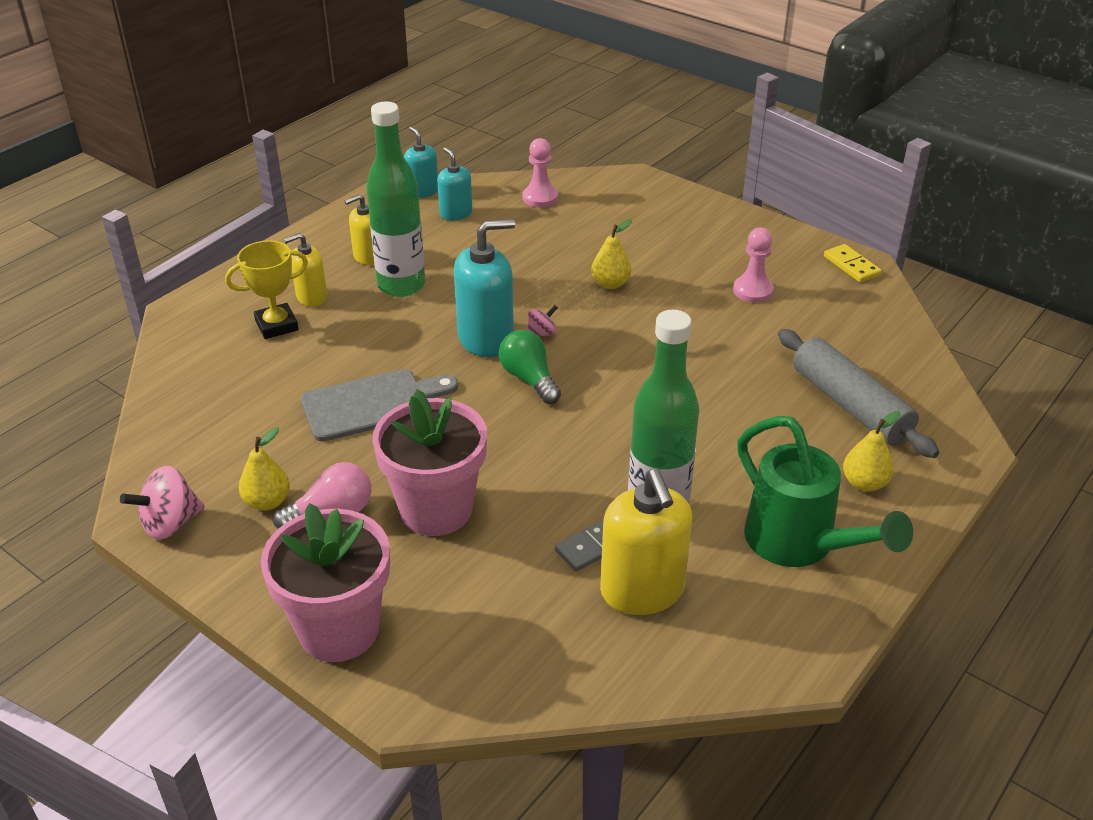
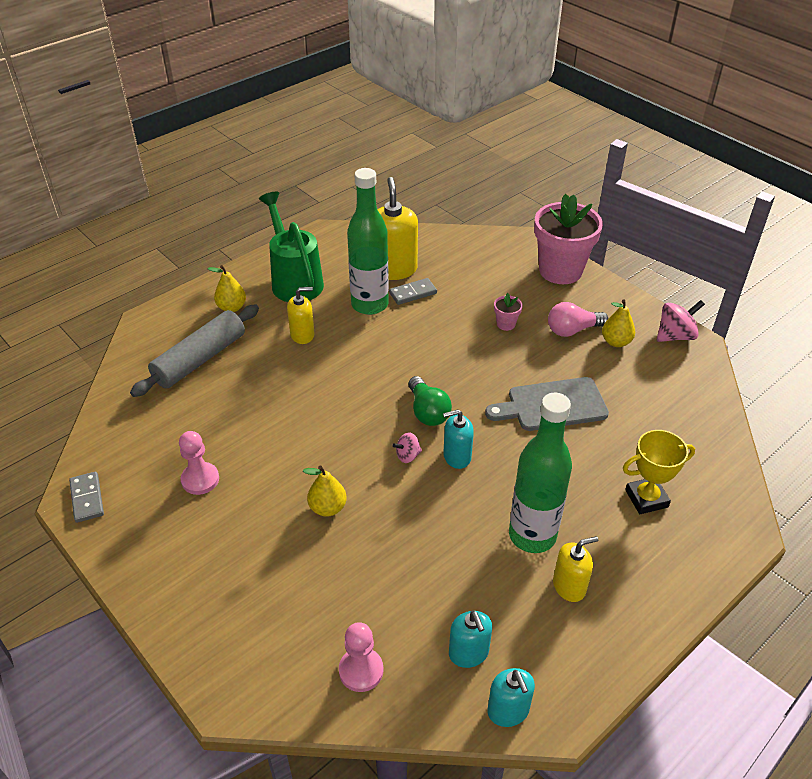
camera: 170 degrees left, 5 degrees up
yellow soap dispenser [284,233,327,307] -> yellow soap dispenser moved to [287,287,315,344]
pink flower pot [372,389,487,536] -> pink flower pot [494,293,523,331], size x0.41
turquoise soap dispenser [454,219,515,357] -> turquoise soap dispenser [443,409,474,469], size x0.58
grey rolling pin [778,329,940,458] -> grey rolling pin turned 60 degrees clockwise [130,304,259,397]
yellow domino [824,244,882,283] -> grey domino [69,472,104,523]

